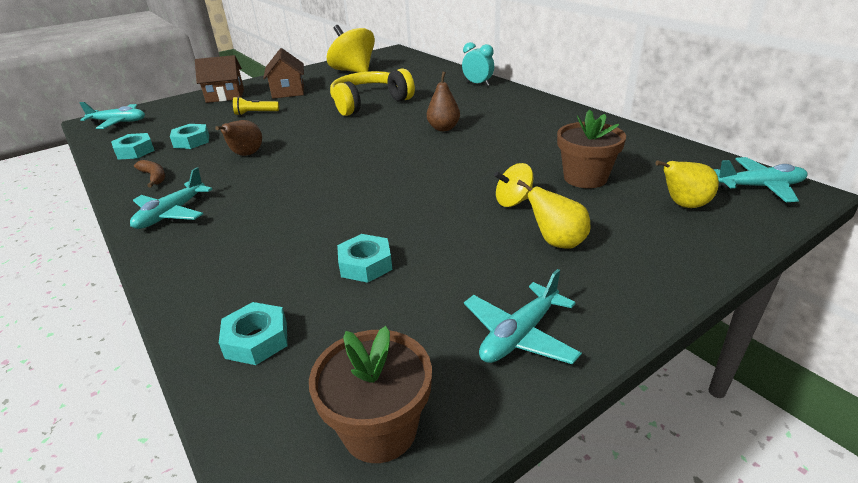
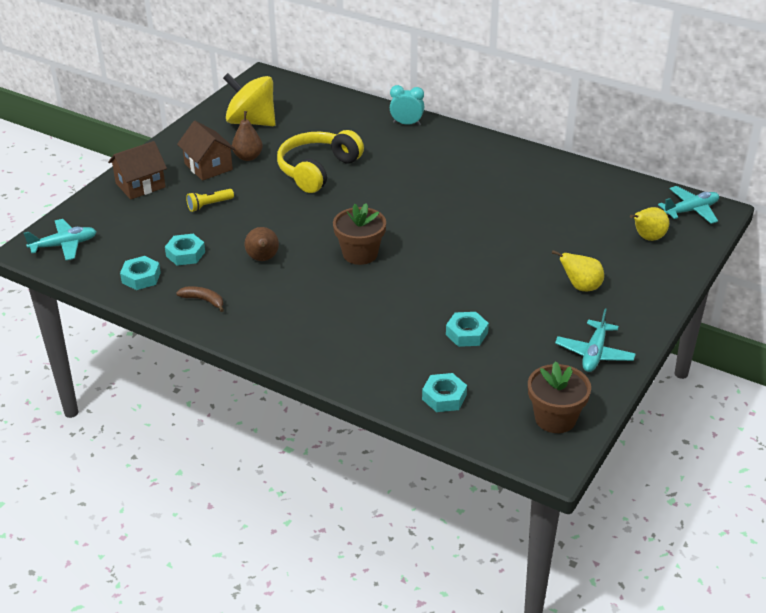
camera: 25 degrees left, 5 degrees up
turquoise plane [130,167,213,229] -> none
brown pear [427,71,460,131] -> brown pear moved to [232,111,263,161]
yellow spinning top [494,163,533,207] -> none
brown flower pot [557,109,626,188] -> brown flower pot moved to [333,203,386,265]

